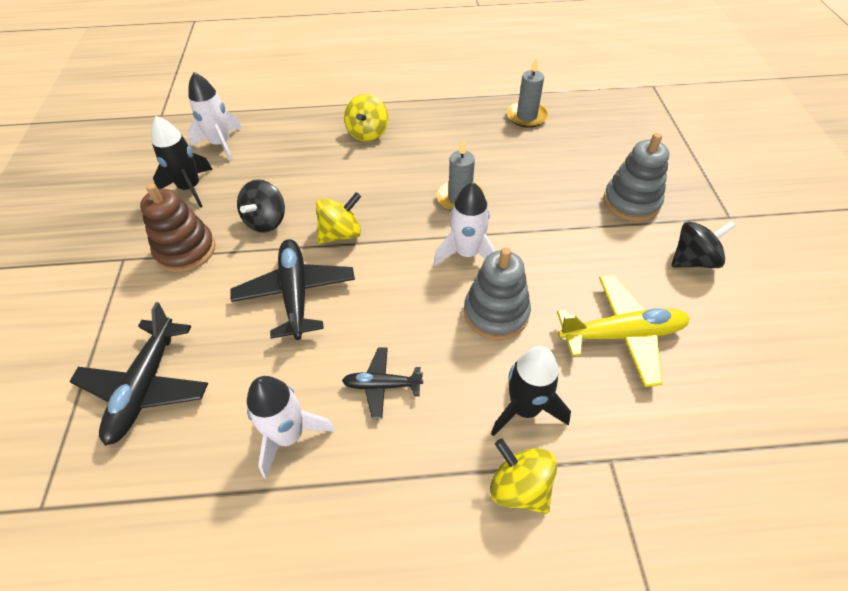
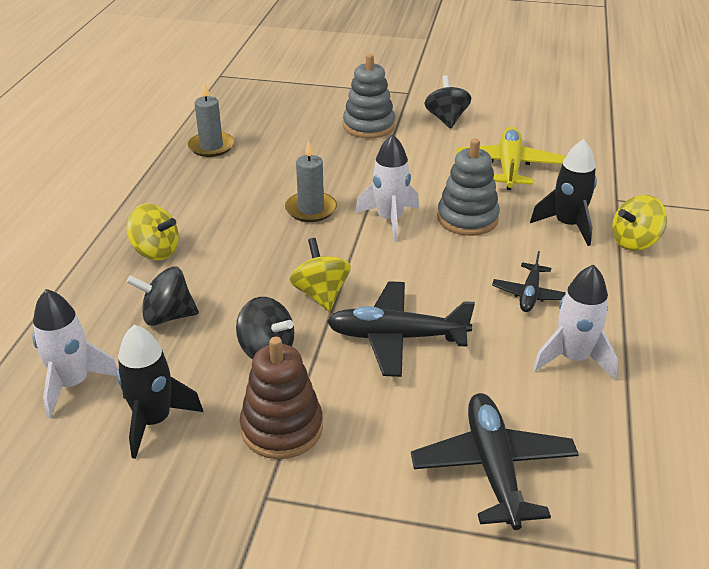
camera: 75 degrees left, 15 degrees down
black plane [69,302,208,446] -> black plane turned 120 degrees counterclockwise [411,393,579,530]
none -> black spinning top [126,267,199,326]

